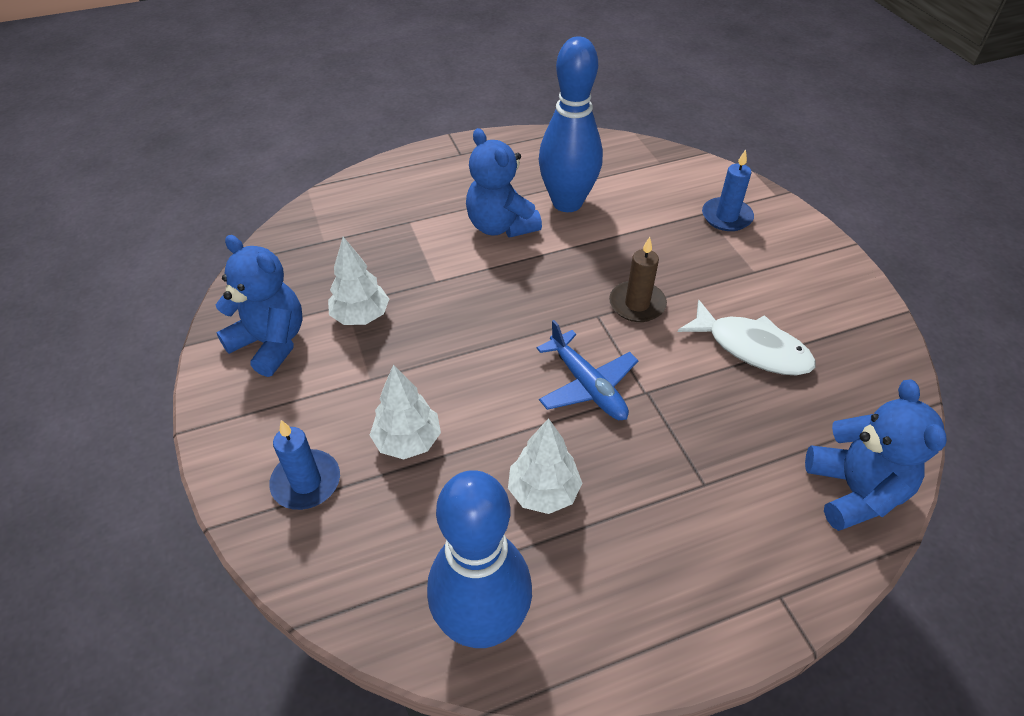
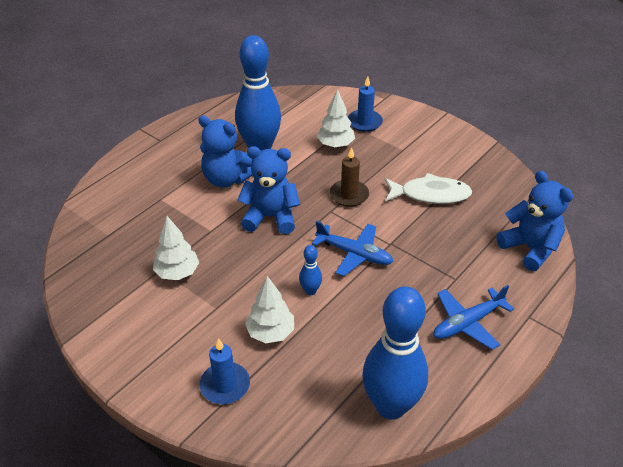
camera: 30 degrees left, 5 degrees down
blue teddy bear [216,235,302,377] -> blue teddy bear moved to [238,146,300,234]
white tree [508,418,582,514] -> white tree moved to [317,89,355,148]
none -> blue bowling pin [299,245,322,295]
none -> blue plane [434,285,514,350]

